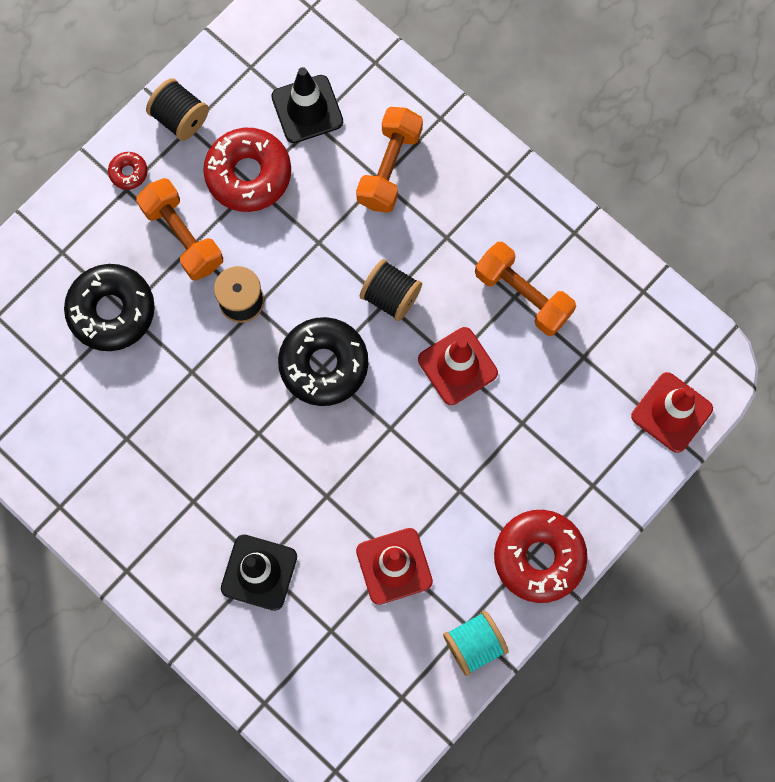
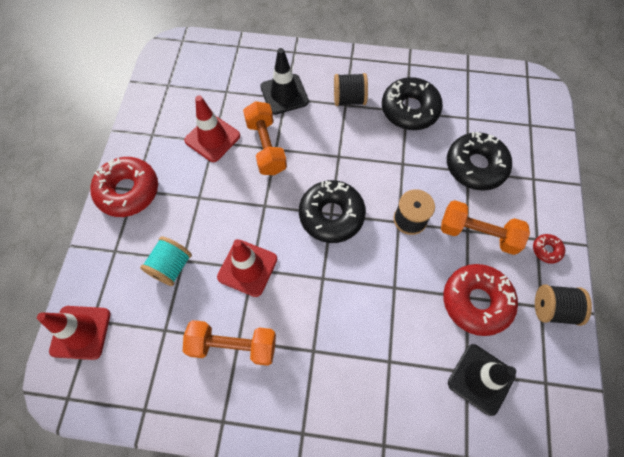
camera: 145 degrees right, 10 degrees down
orange dumbbell [356,107,423,213] -> orange dumbbell moved to [243,101,287,175]
black spool [360,259,422,321] -> black spool moved to [334,73,368,106]
turquoise spool [443,610,509,676] -> turquoise spool moved to [140,236,192,286]
none -> black donut [382,77,443,130]

